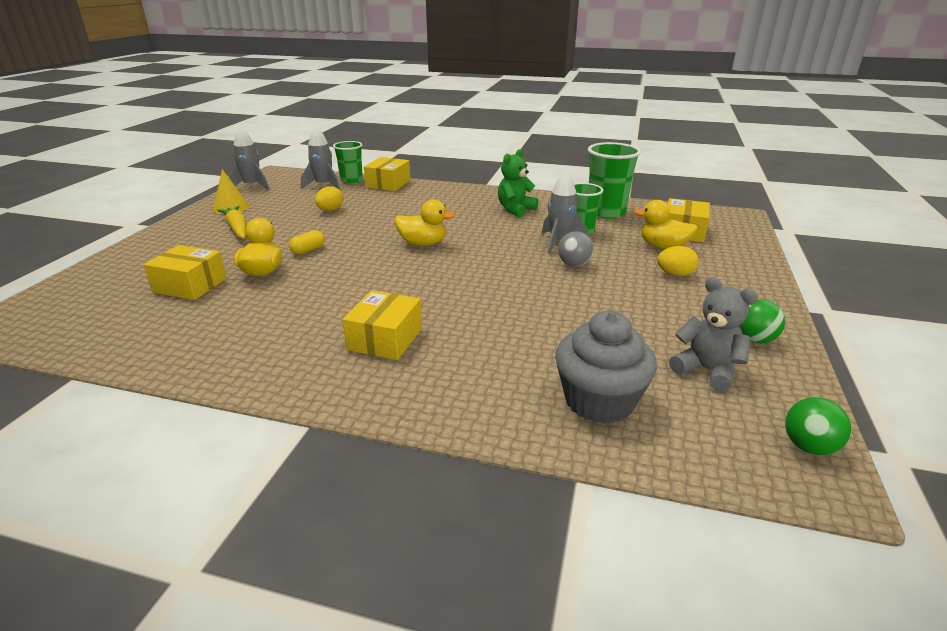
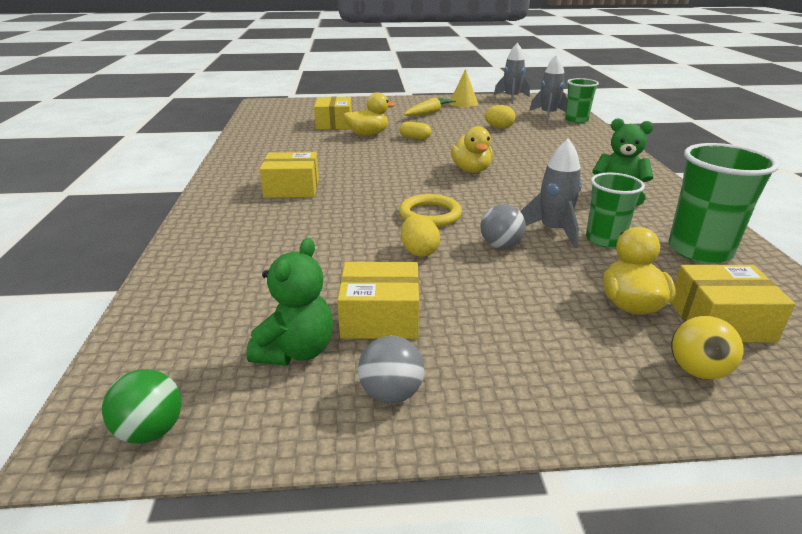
camera: 70 degrees right, 0 degrees up
yellow box [364,157,410,191] -> yellow box moved to [337,262,419,339]
grey cupcake [555,311,657,424] -> none
yellow egg [657,246,699,276] -> yellow egg moved to [401,215,440,257]
grey teddy bear [669,277,758,392] -> green teddy bear [246,238,333,365]
green ball [739,299,785,343] -> grey ball [358,336,425,403]
none -> yellow ring [399,194,462,227]
none -> yellow ball [671,316,743,380]

